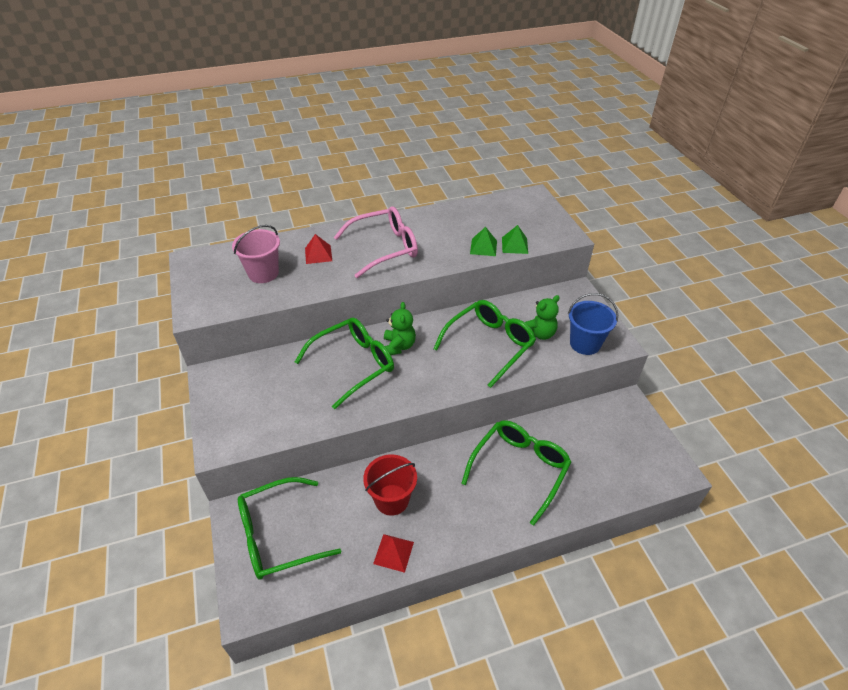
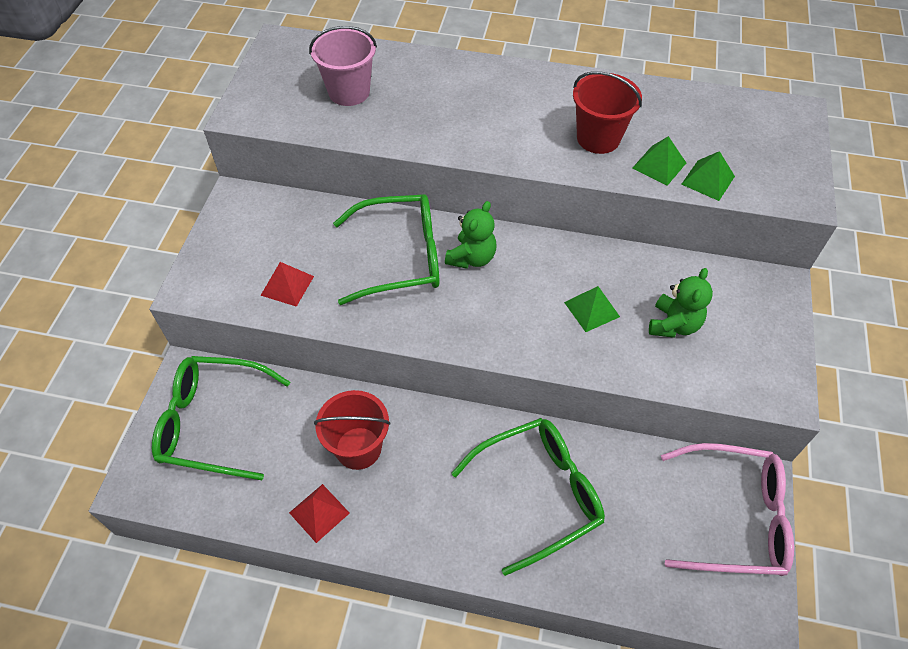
camera: 30 degrees right, 10 degrees up
red pyramid [305,234,332,264] -> red pyramid moved to [260,262,314,307]
pink glasses [334,206,418,278] -> pink glasses moved to [661,443,794,576]
green glasses [433,300,536,388] -> green pyramid [564,286,620,332]
green teddy bear [525,295,560,340] -> green teddy bear turned 60 degrees counterclockwise [649,268,713,338]
blue bucket [568,293,618,355] -> none
none -> red bucket [573,71,642,154]

